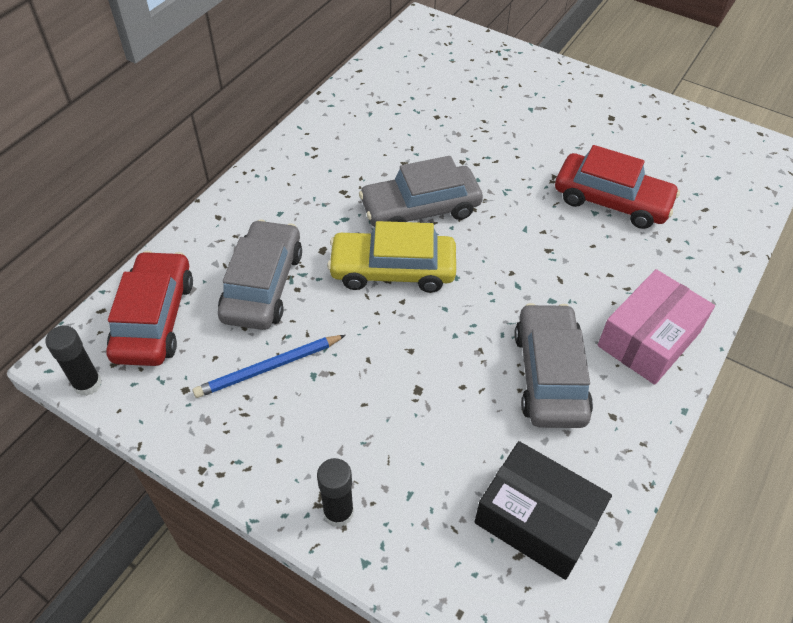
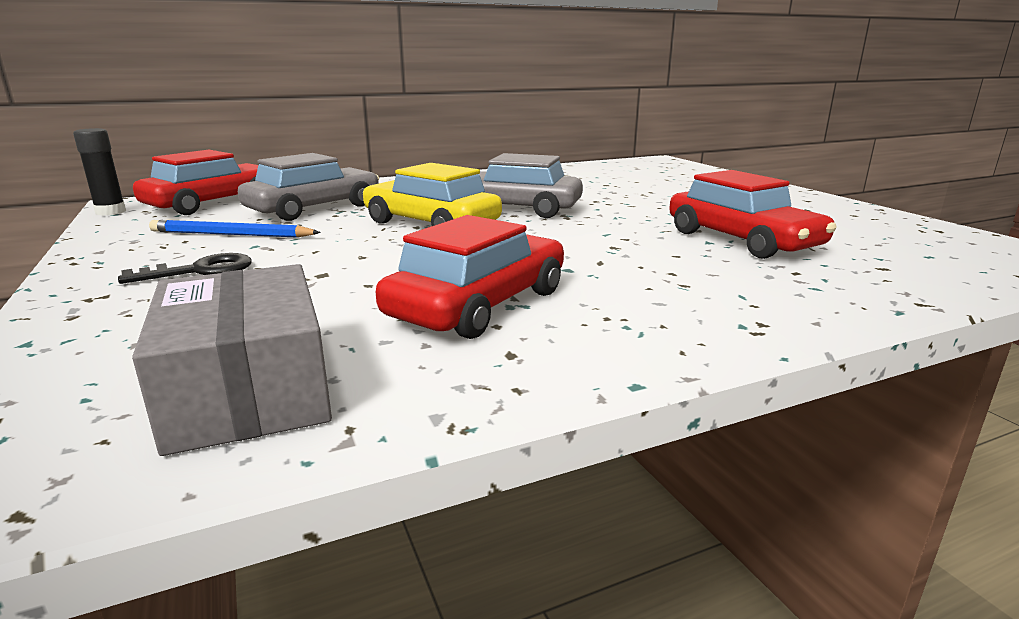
camera: 35 degrees right, 30 degrees down
black glue stick [317,458,354,527] -> none
black box [475,441,612,580] -> grey box [132,264,332,456]
grey car [514,303,593,428] -> red car [376,215,564,339]
pink box [598,269,715,385] -> none
none -> black key [118,253,252,284]

